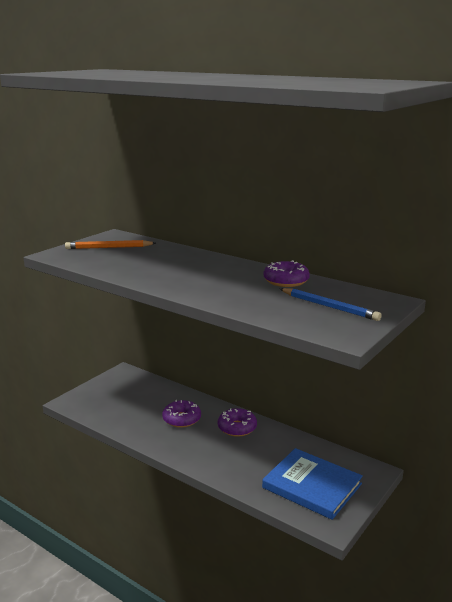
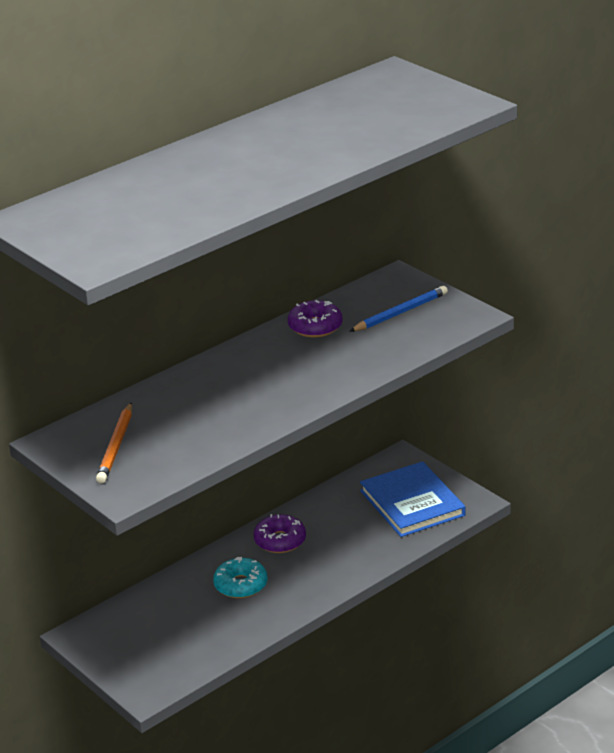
camera: 75 degrees left, 10 degrees up
purple donut [162,400,201,428] -> turquoise donut [213,557,268,598]
blue book [262,448,363,520] -> blue book turned 75 degrees counterclockwise [360,461,466,537]

